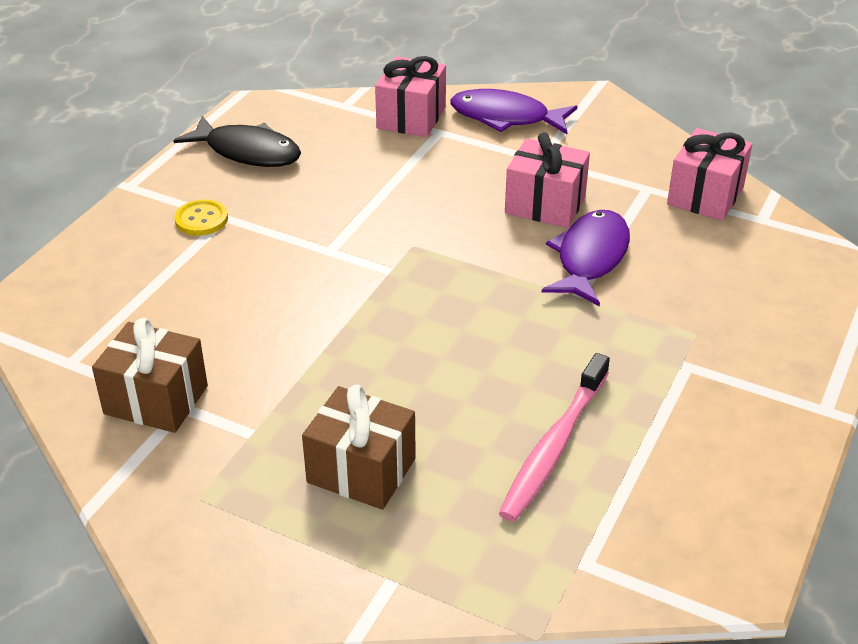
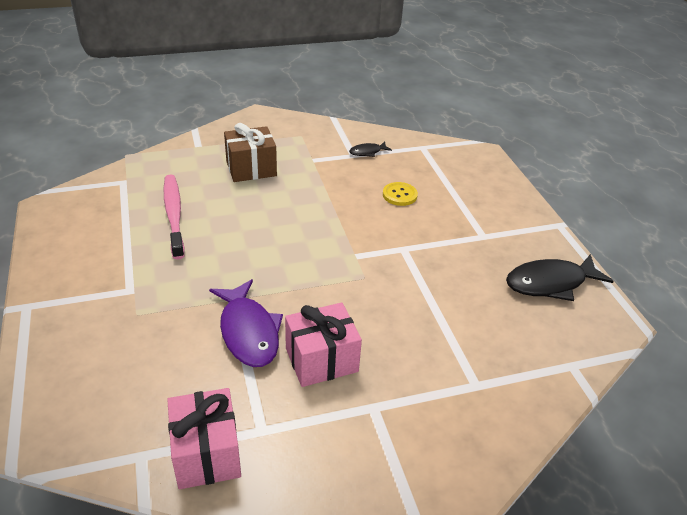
camera: 135 degrees right, 0 degrees up
brown gift [92,318,208,433] -> black fish [349,142,392,157]
yellow button [174,199,228,236] -> yellow button moved to [383,182,418,206]
pink gift [375,56,446,137] -> none
purple fish [450,89,578,134] -> none

